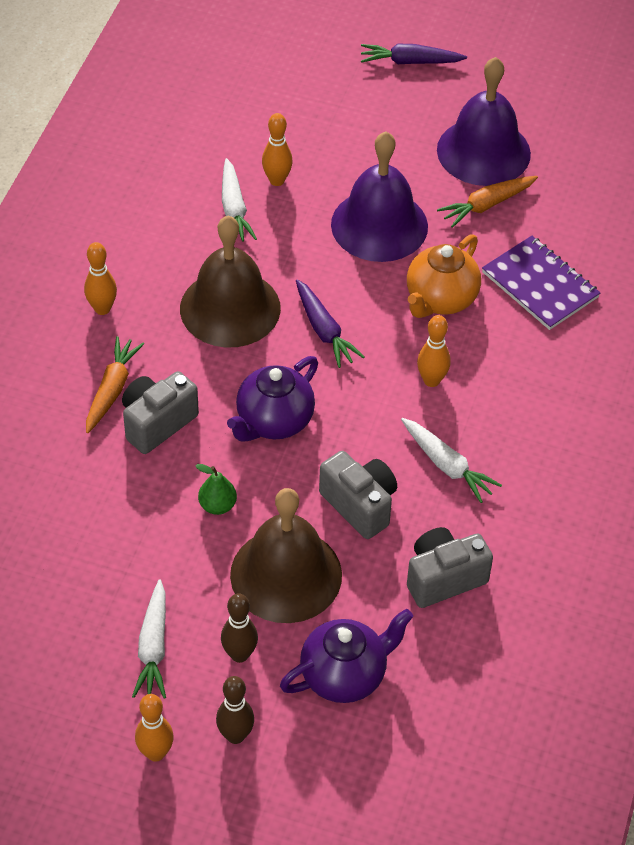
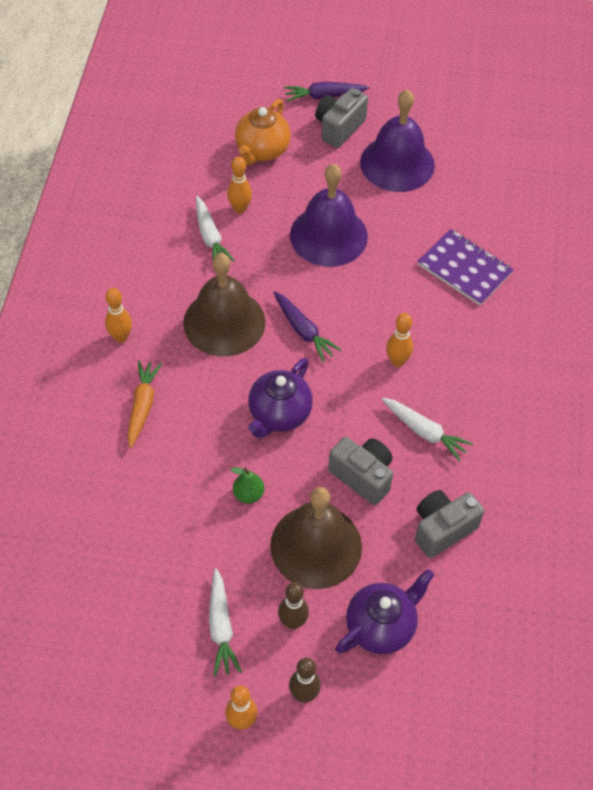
camera: 10 degrees left, 5 degrees up
grey camera [122,371,199,454] -> grey camera moved to [315,88,368,148]
orange teapot [407,234,481,318] -> orange teapot moved to [235,99,291,165]
orange carrot [437,176,538,228] -> none

